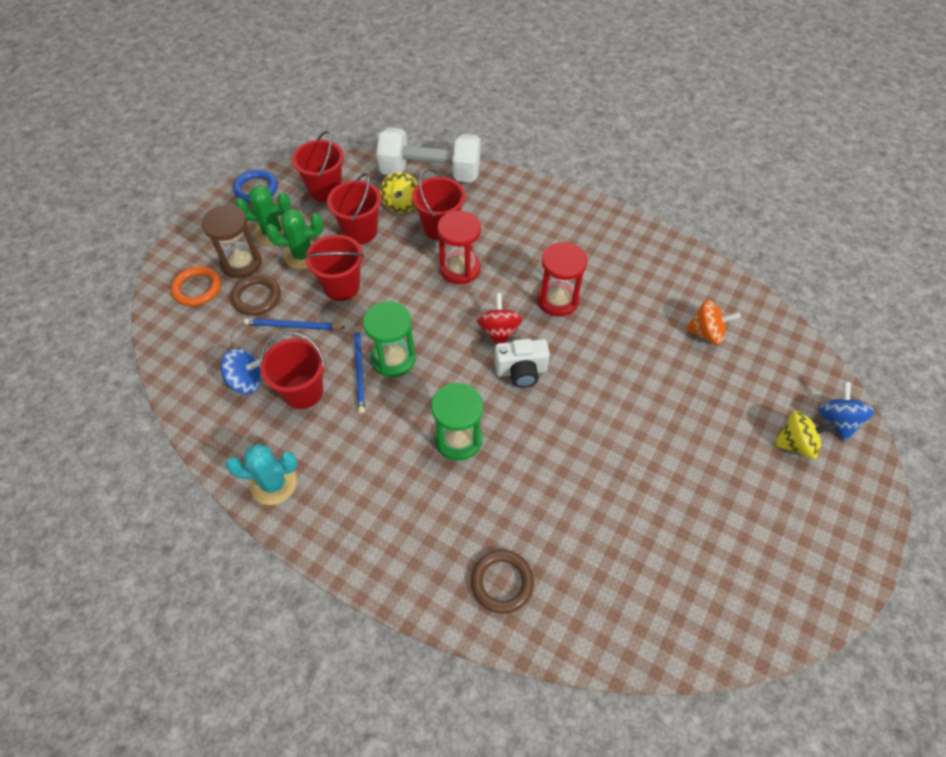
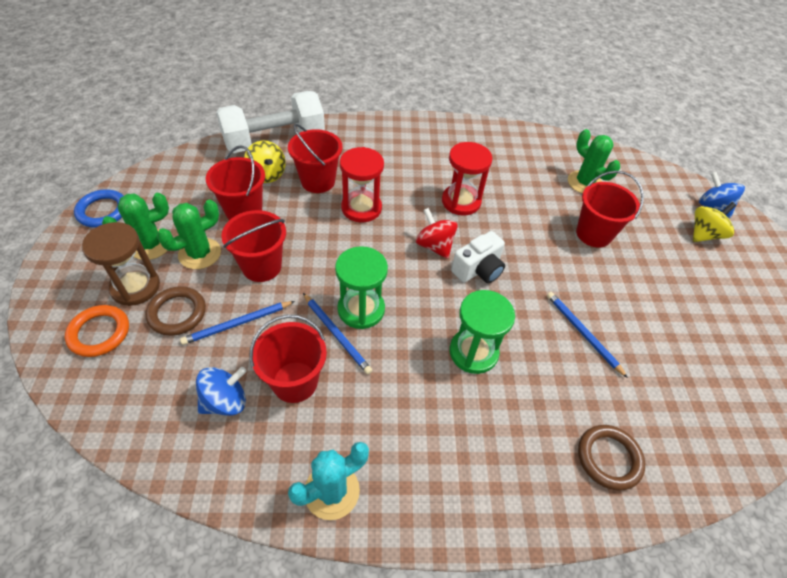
camera: 35 degrees left, 5 degrees down
red bucket [292,131,344,202] -> red bucket moved to [576,171,644,248]
orange spinning top [685,300,741,345] -> green cactus [568,129,620,194]
none -> blue pencil [547,292,628,378]

